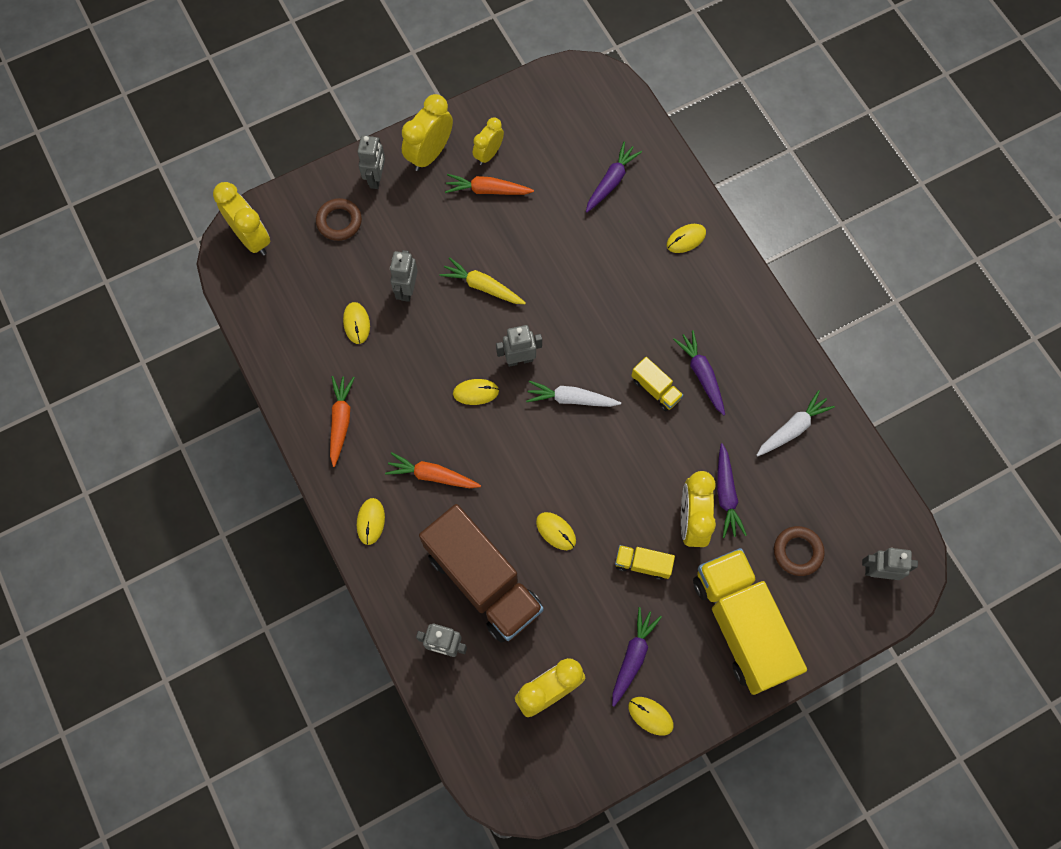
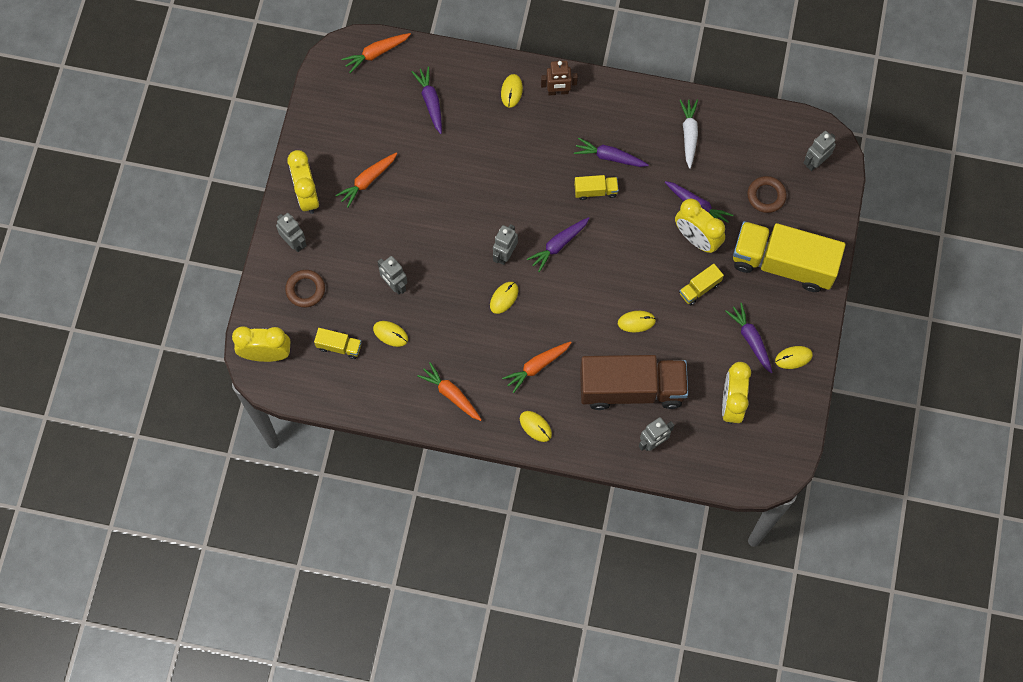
camera: 50 degrees left, 0 degrees up
yellow carrot [440,257,526,304] -> none
yellow clock [473,118,504,165] -> none
white carrot [526,380,621,407] -> purple carrot [527,217,590,272]
none -> yellow truck [314,328,362,359]
none -> orange carrot [341,33,411,73]
none -> brown robot [541,61,578,95]

